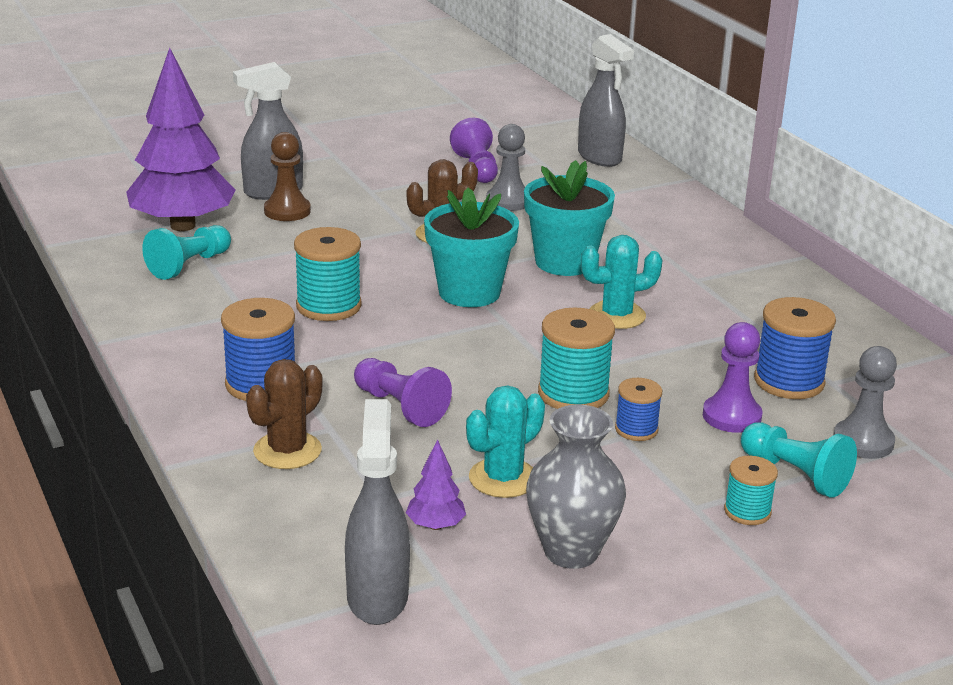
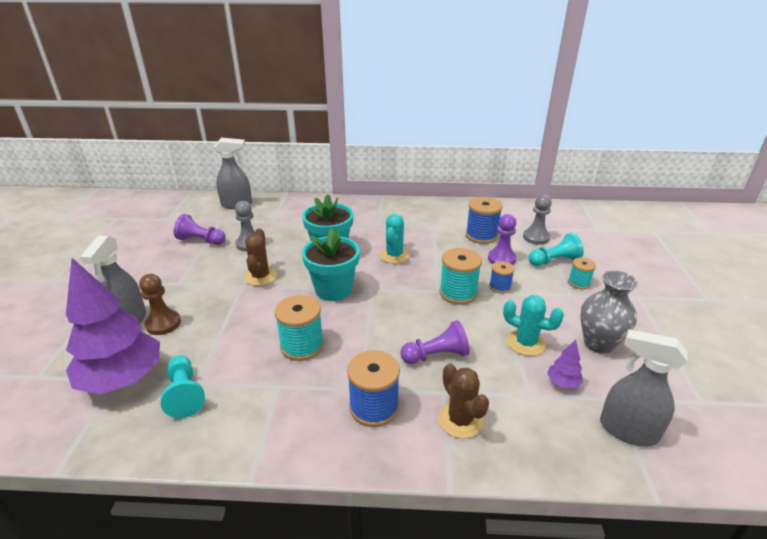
camera: 60 degrees left, 5 degrees up
turquoise cactus [466,385,545,498] -> turquoise cactus turned 45 degrees counterclockwise [503,295,564,356]

